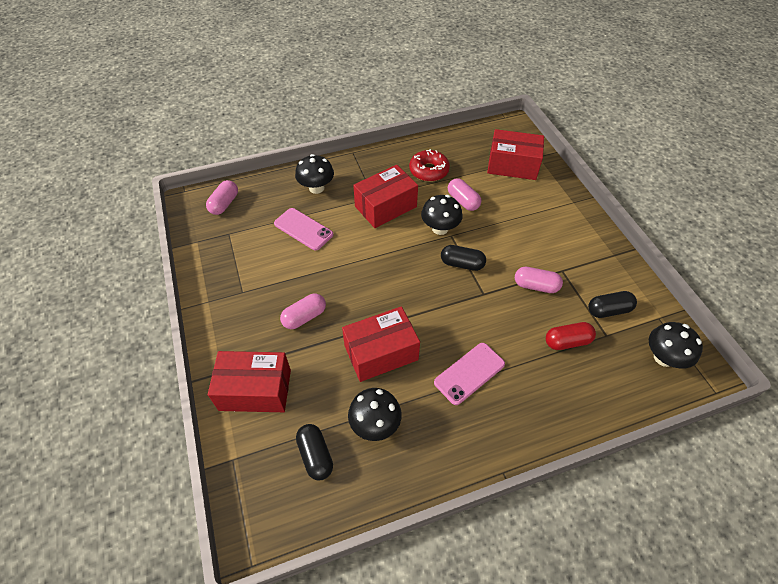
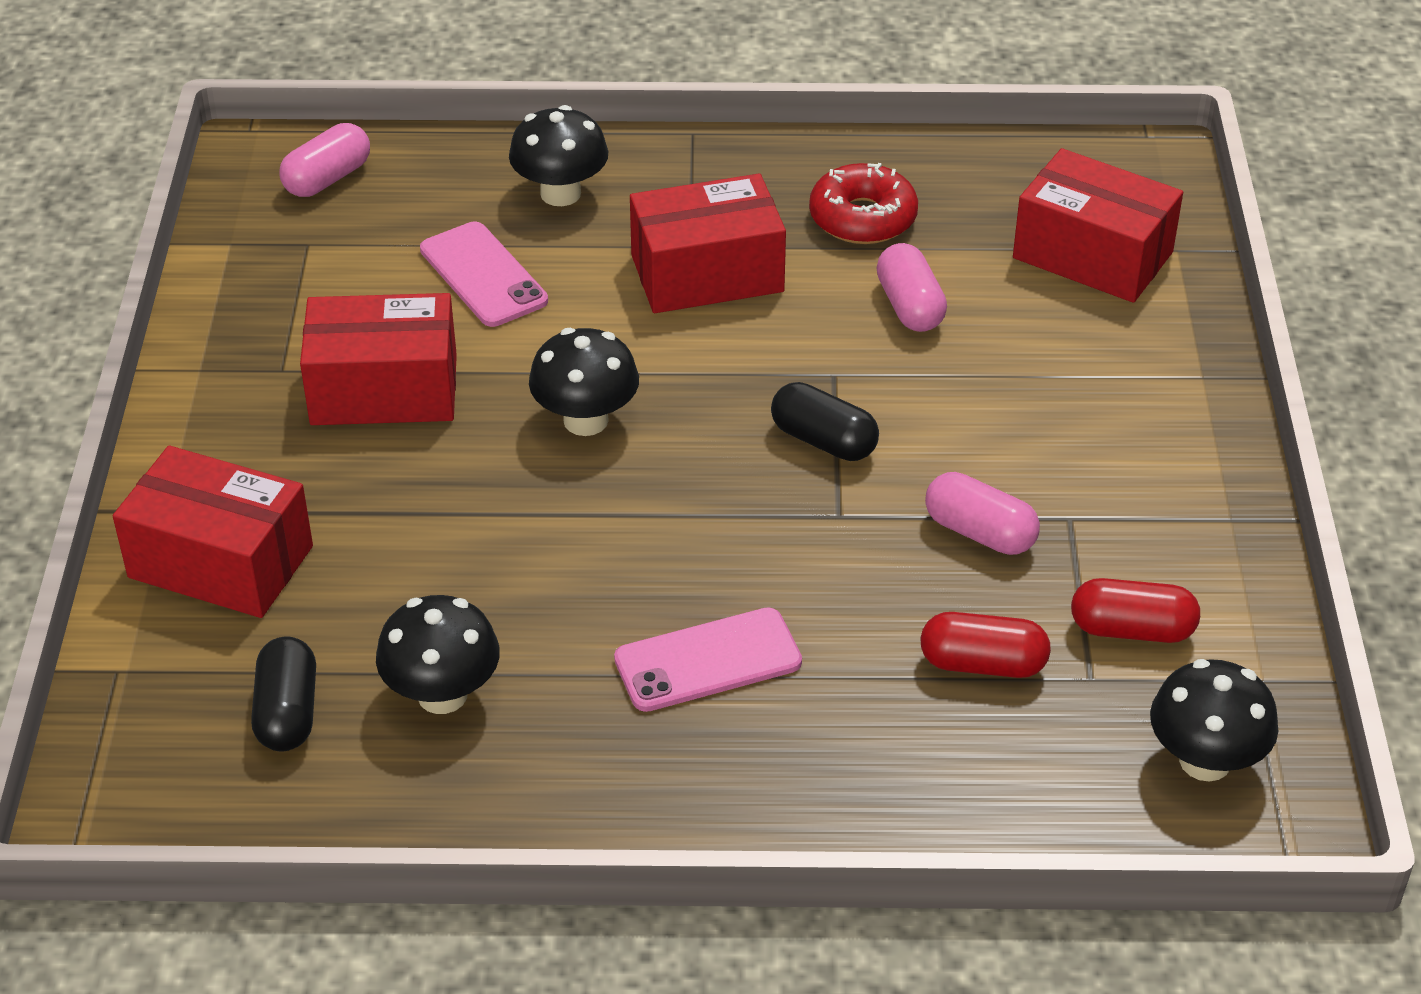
camera: 20 degrees right, 10 degrees down
pink capsule [280,293,326,329] -> none
red box [342,306,420,382] -> red box moved to [300,293,457,425]
black mushroom [421,195,462,235] -> black mushroom moved to [529,328,639,436]
black capsule [588,291,637,318] -> red capsule [1071,578,1200,643]

